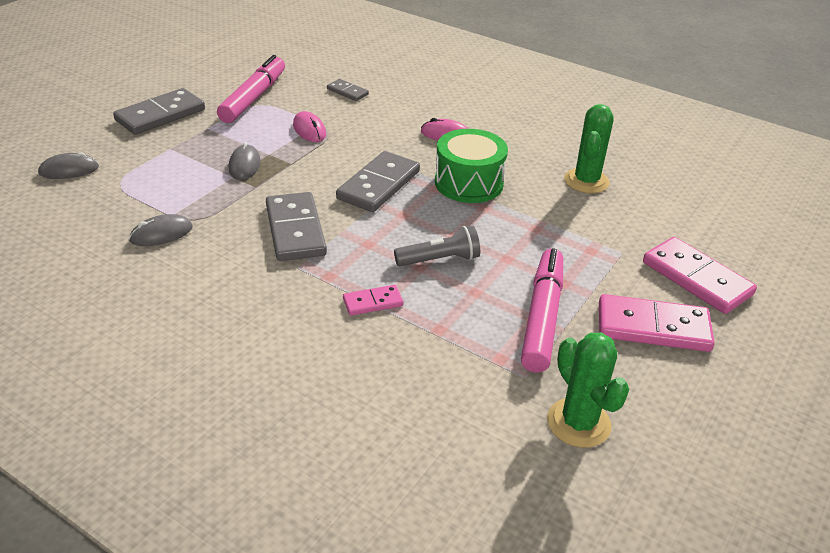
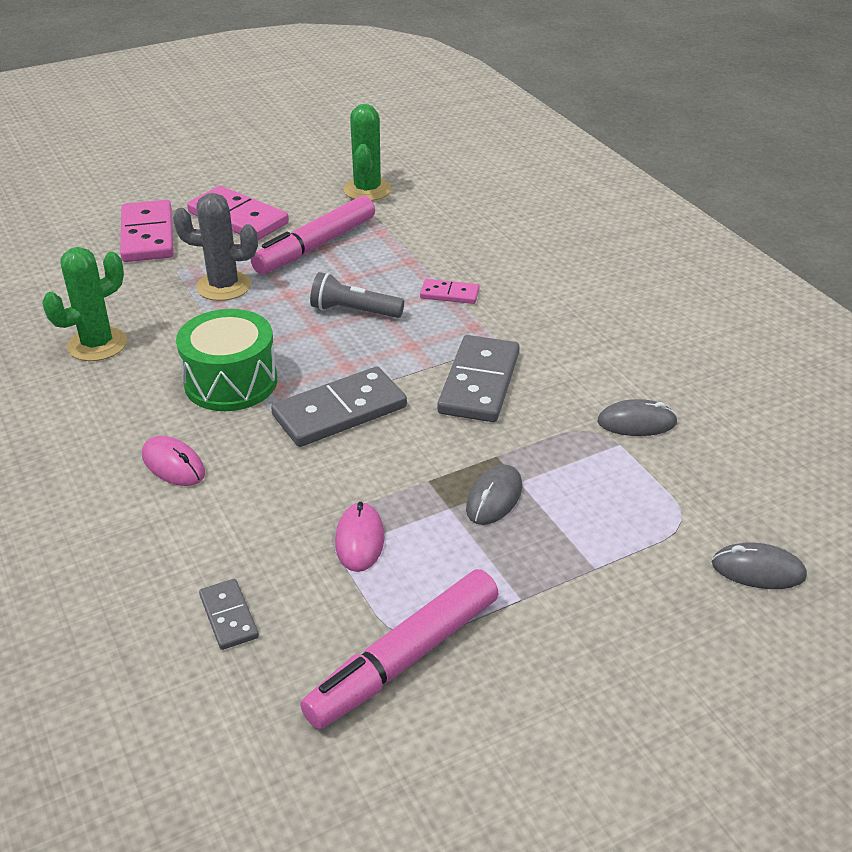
camera: 150 degrees left, 0 degrees up
grey domino [113,88,205,135] -> none
none -> grey cactus [173,193,258,301]

